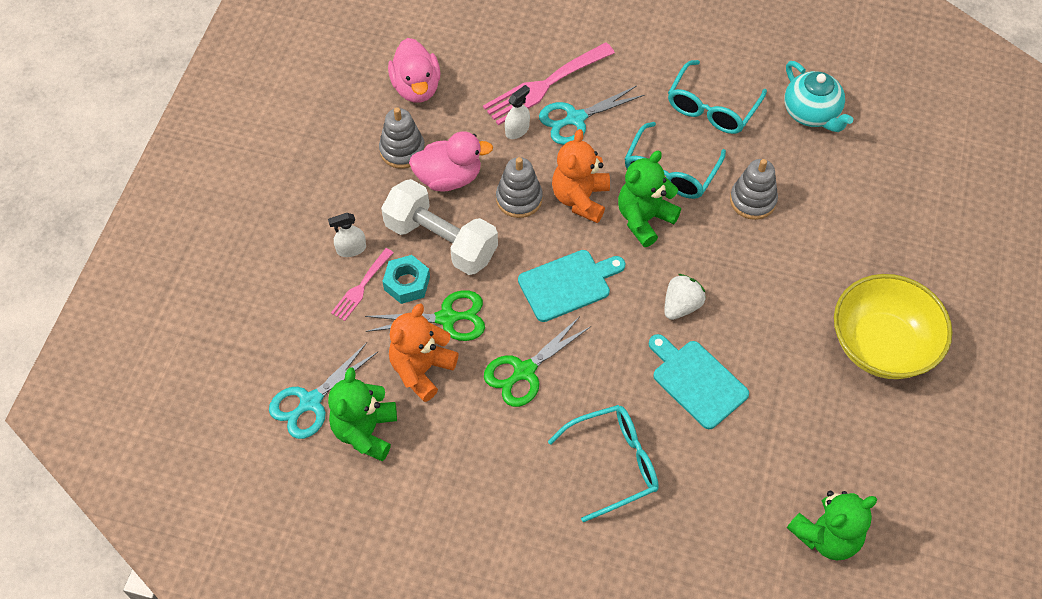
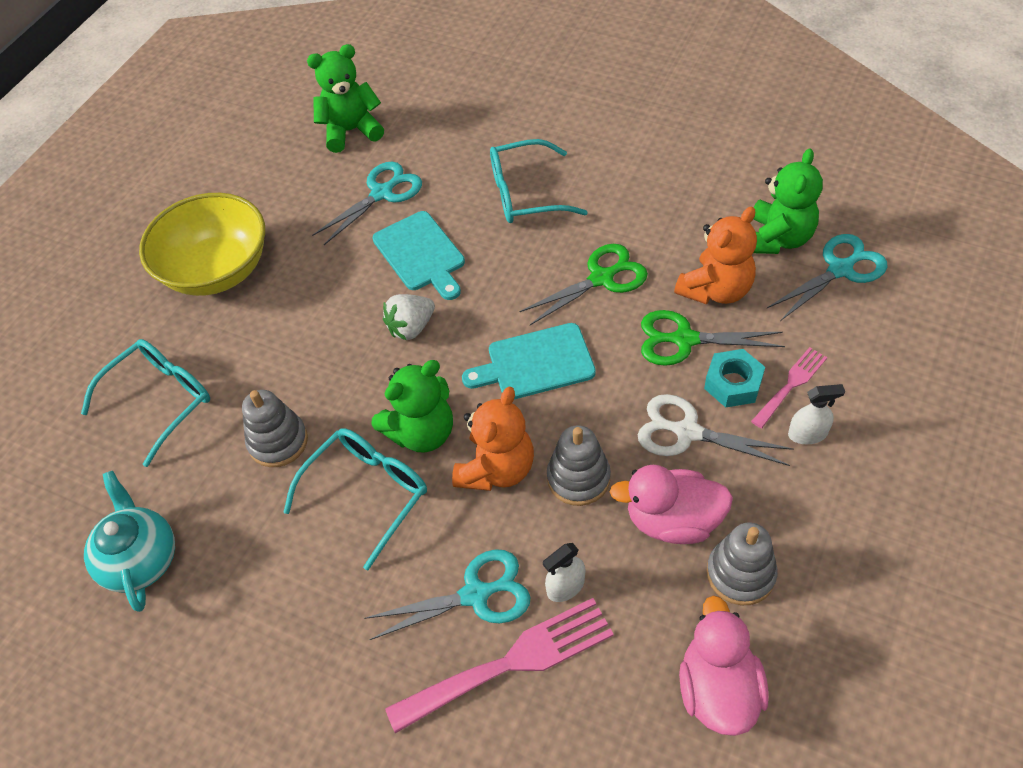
camera: 165 degrees left, 5 degrees down
white dumbbell [381,179,498,275] -> white scissors [638,394,794,466]
turquoise glasses [668,60,767,134] -> turquoise glasses moved to [81,339,210,467]
none -> turquoise scissors [312,161,422,245]

